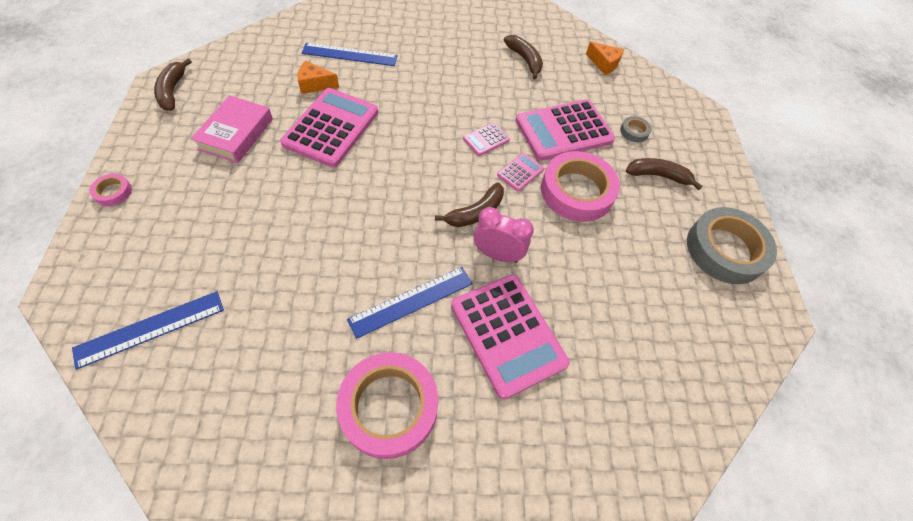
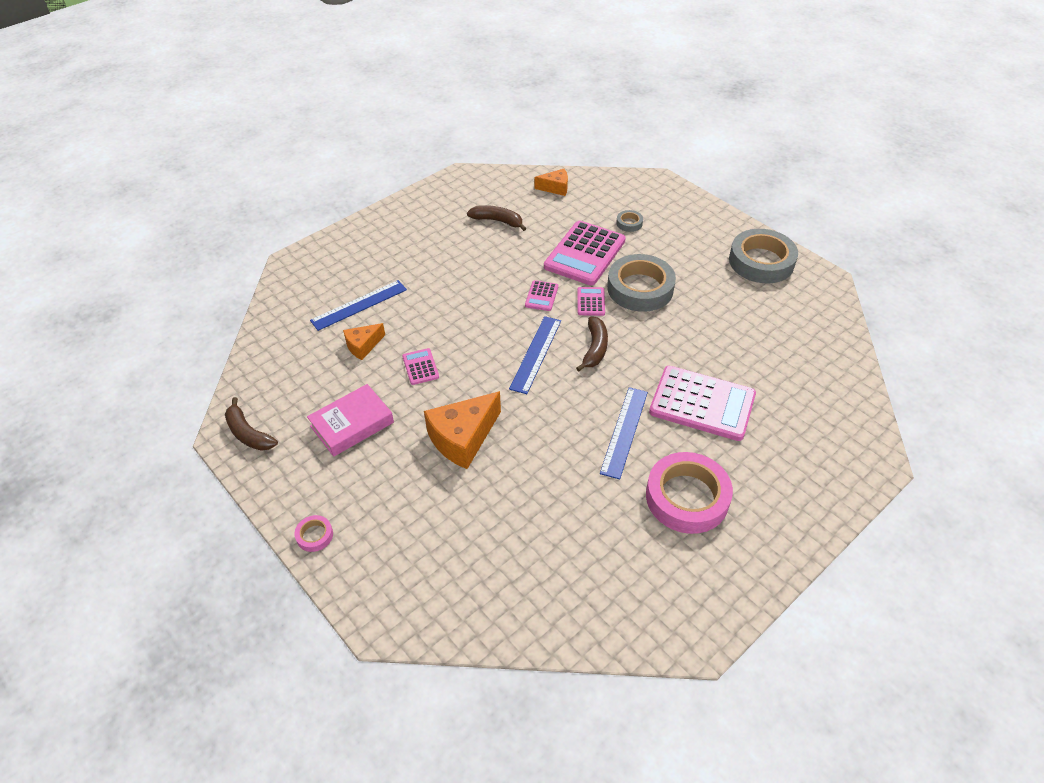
camera: 35 degrees left, 10 degrees down
blue ruler [72,291,224,370] -> blue ruler moved to [509,316,561,394]
pink book [191,95,273,163] -> pink book turned 75 degrees clockwise [307,384,394,457]
pink calculator [280,88,378,167] -> pink calculator [402,348,439,385], size x0.46
pink clock [474,207,534,263] -> none
pink tape [541,151,620,222] -> grey tape [607,254,676,312]
brown banana [626,158,703,190] -> none
none -> orange cheese [424,391,501,469]

